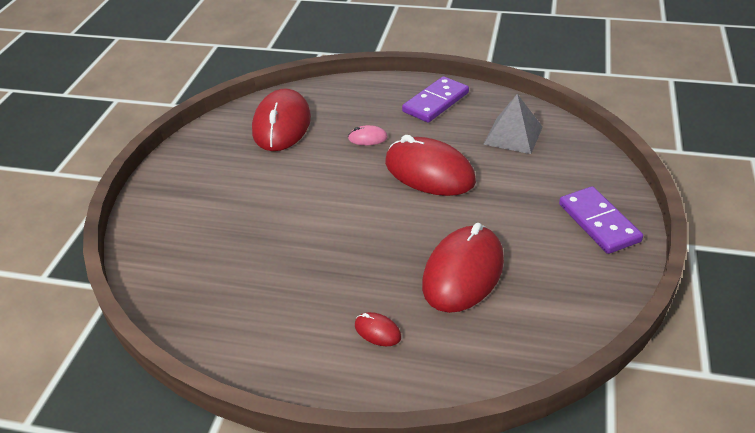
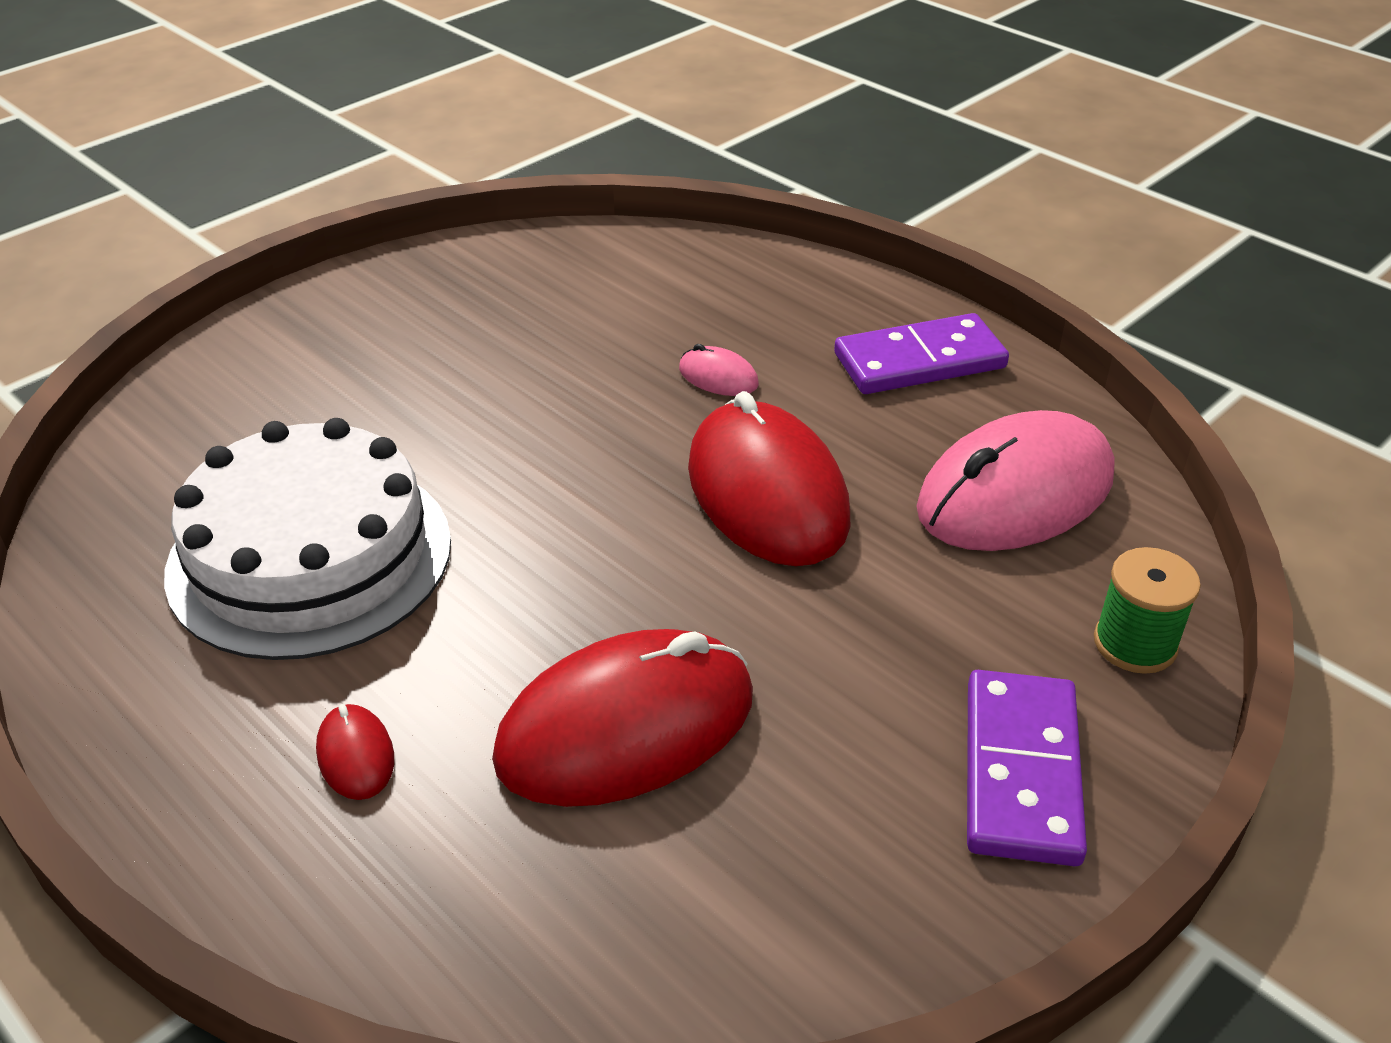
camera: 30 degrees right, 0 degrees up
red mouse [252,88,311,151] -> none
grey pyramid [483,94,543,154] -> pink mouse [916,410,1115,551]
none -> white cake [164,418,451,660]
none -> green spool [1094,547,1201,674]

